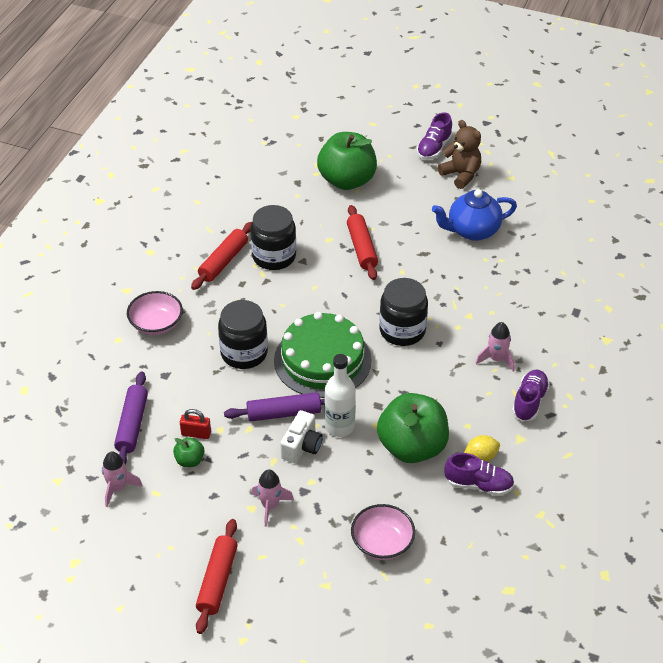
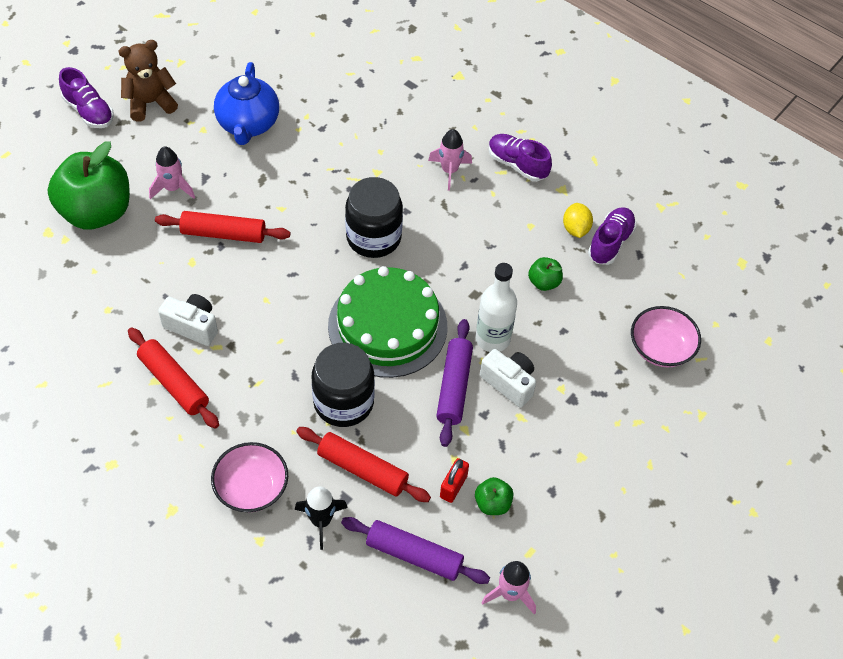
camera: 75 degrees left, 10 degrees up
red rolling pin [196,519,238,634] -> red rolling pin moved to [296,427,431,502]
black jar [250,205,296,270] -> white camera [158,294,218,346]
pink rocket [252,469,294,527] -> pink rocket moved to [149,147,195,199]
green apple [377,393,449,463] -> green apple [528,257,563,291], size x0.43
none -> black rocket [295,486,348,550]

